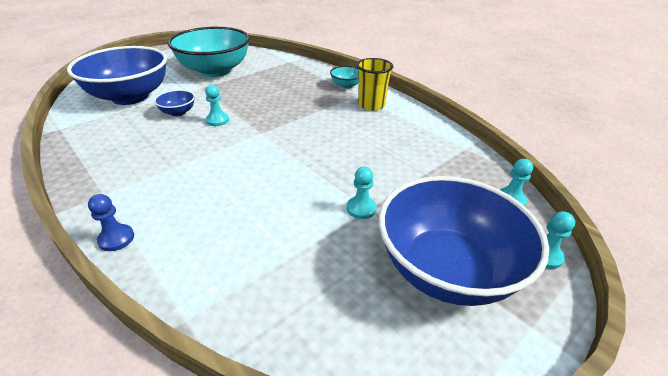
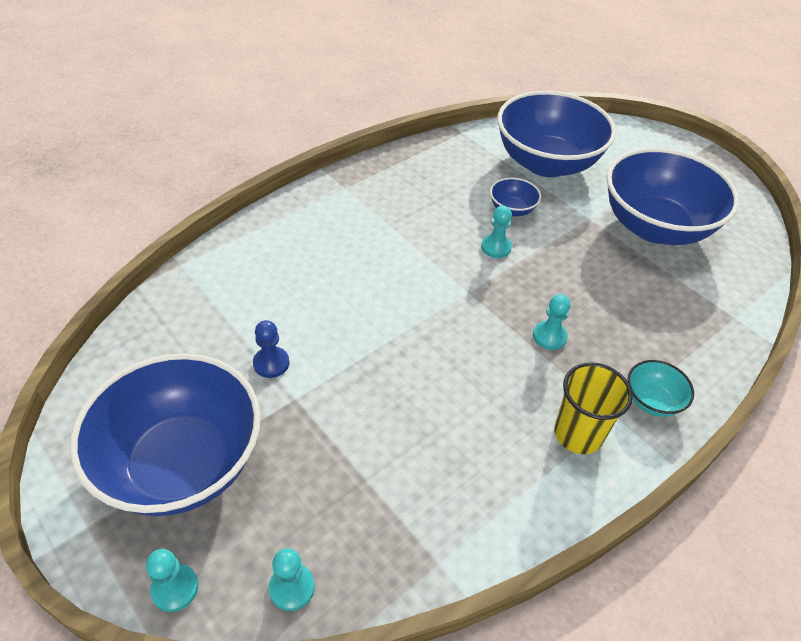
camera: 90 degrees right, 10 degrees up
blue pawn [88,194,134,251] -> blue pawn moved to [253,320,289,378]
turquoise bowl [168,27,250,77] -> blue bowl [607,148,739,245]
turquoise pawn [347,167,377,219] -> turquoise pawn moved to [533,294,571,350]

